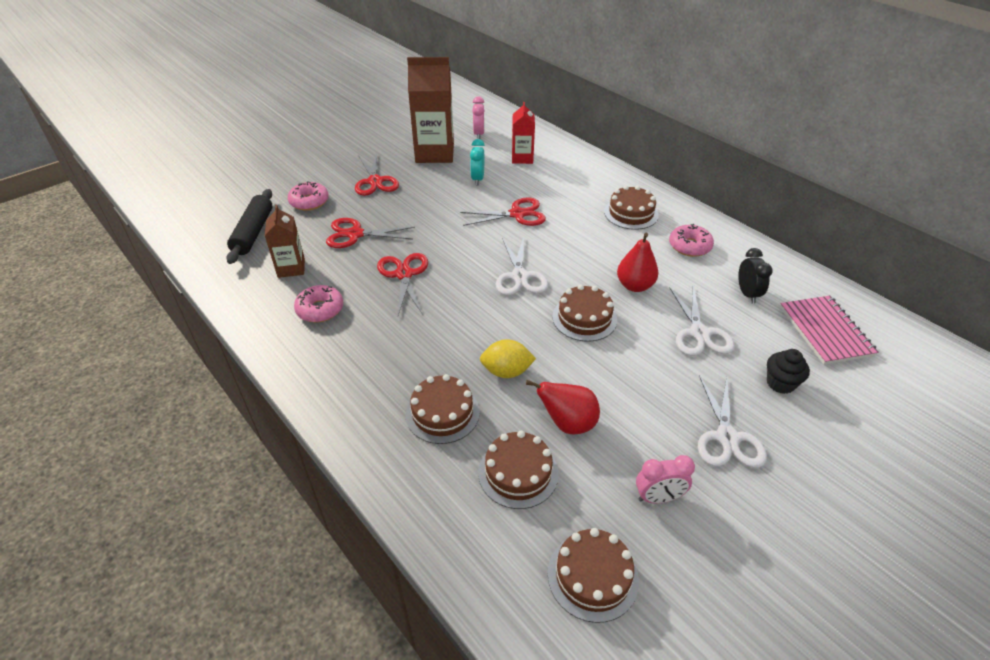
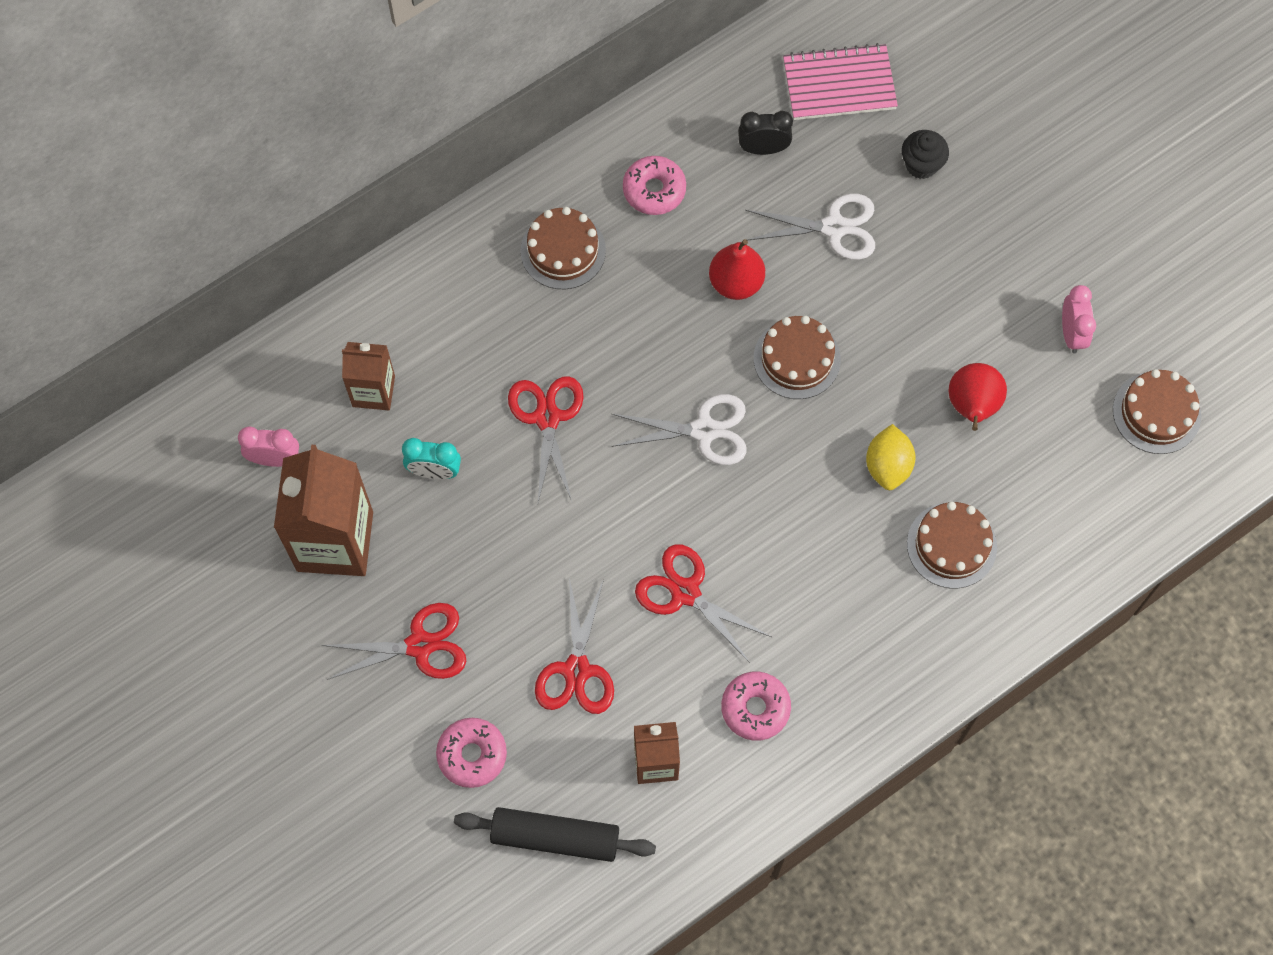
camera: 85 degrees left, 25 degrees up
red scissors [377,253,428,315] -> red scissors turned 45 degrees clockwise [635,544,771,663]
brown cake [478,431,558,509] -> none
red carton [512,102,535,164] -> brown carton [342,342,395,410]
white scissors [698,375,767,468] -> none

